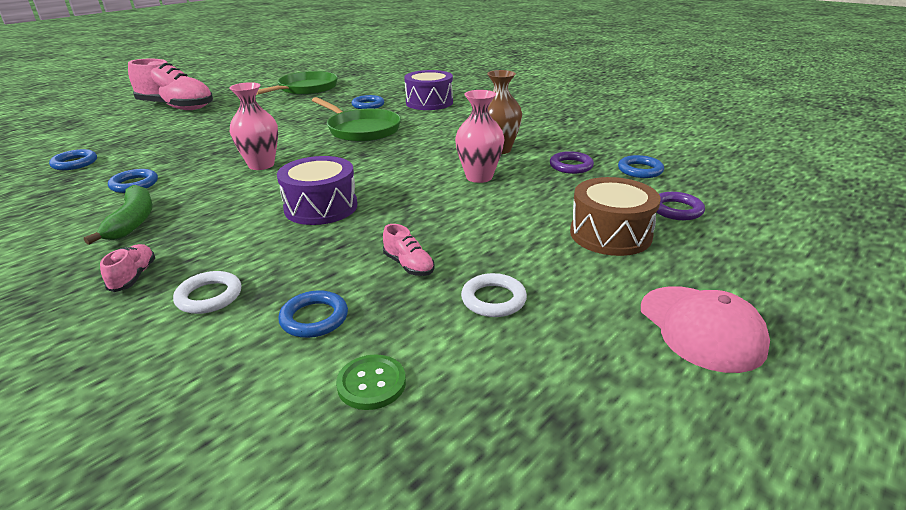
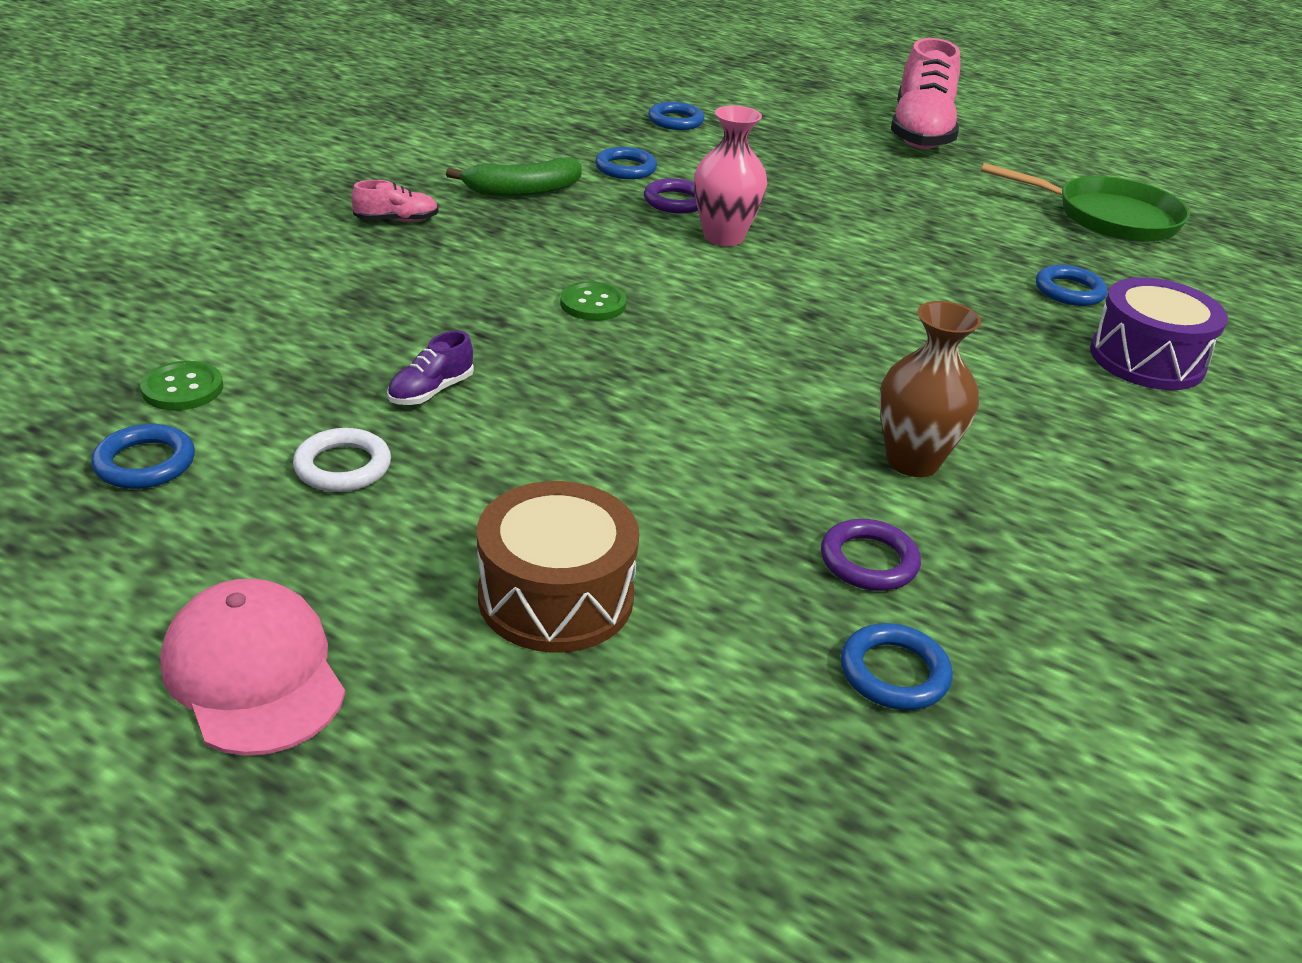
camera: 75 degrees right, 5 degrees up
white ring [173,271,241,314] -> none
purple drum [277,156,357,225] -> green button [560,281,627,321]
blue ring [278,290,348,338] -> blue ring moved to [91,424,195,489]
green pan [312,97,401,142] -> none
pink shoe [383,224,435,276] -> purple shoe [387,331,474,405]
pink vase [455,90,504,183] -> none
pink cap [641,286,770,373] -> pink cap turned 90 degrees clockwise [160,578,345,756]
purple ring [656,192,705,220] -> purple ring moved to [644,178,698,214]

